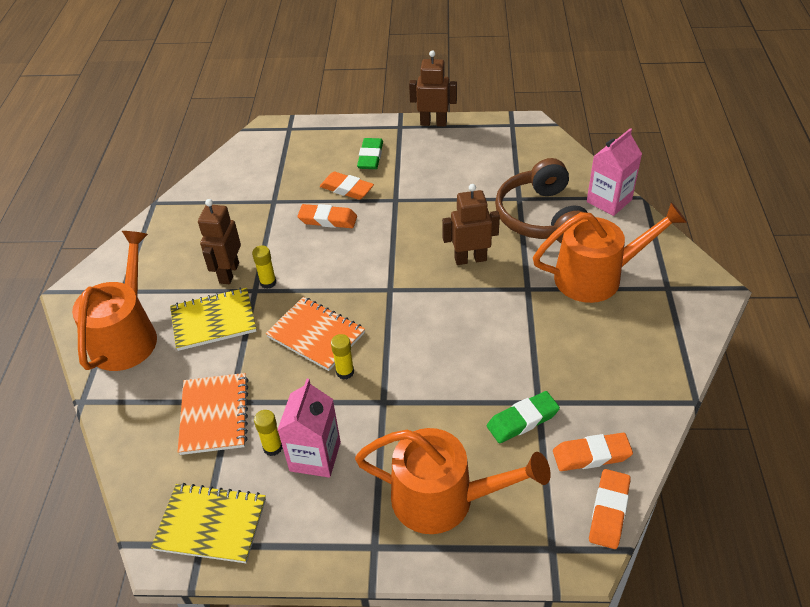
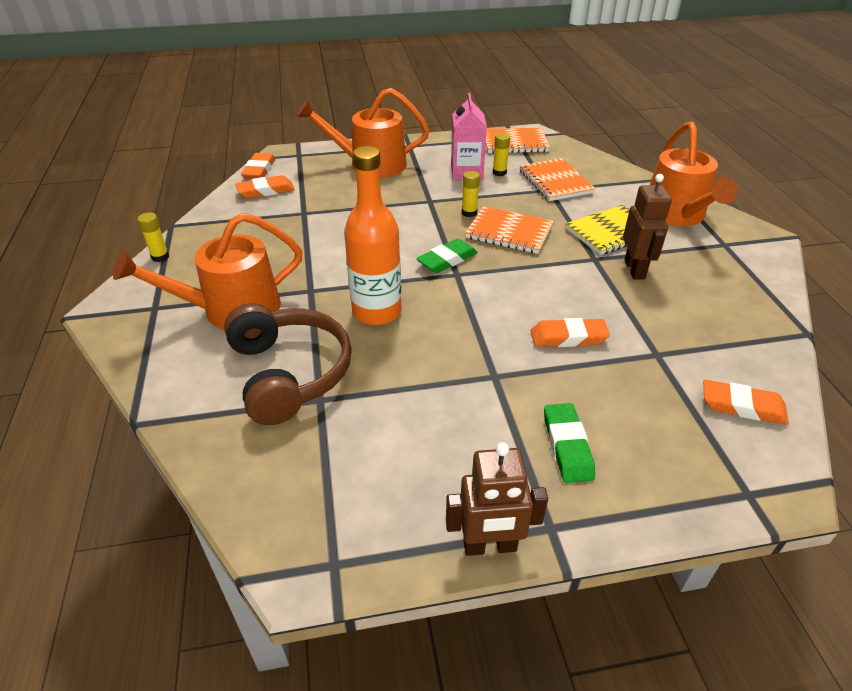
camera: 165 degrees right, 5 degrees down
yellow notebook [151,483,266,563] -> orange notebook [486,128,550,154]
yellow glue stick [252,246,276,289] -> yellow glue stick moved to [137,212,169,262]
orange eraser [320,172,374,200] -> orange eraser moved to [703,380,789,425]
brown robot [442,184,500,265] -> orange bottle [344,146,401,325]
green eraser [487,391,560,443] -> green eraser moved to [416,238,477,273]
pink carton [587,128,642,216] -> none

